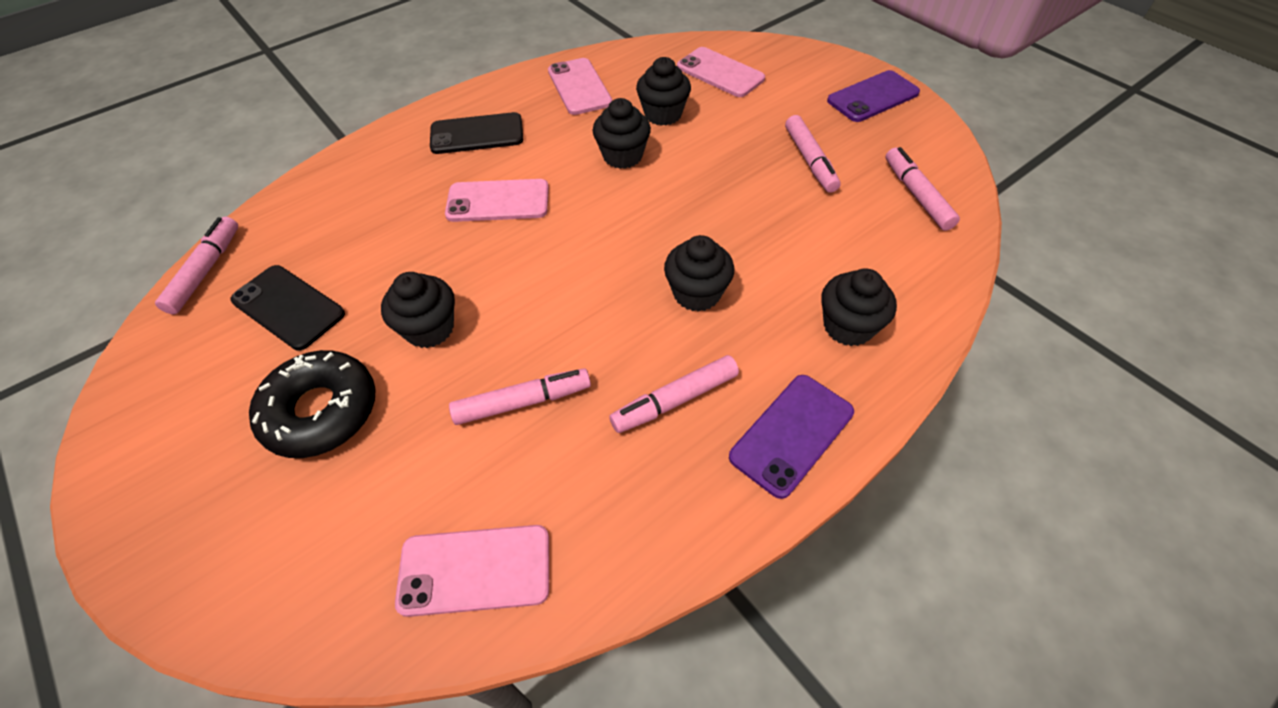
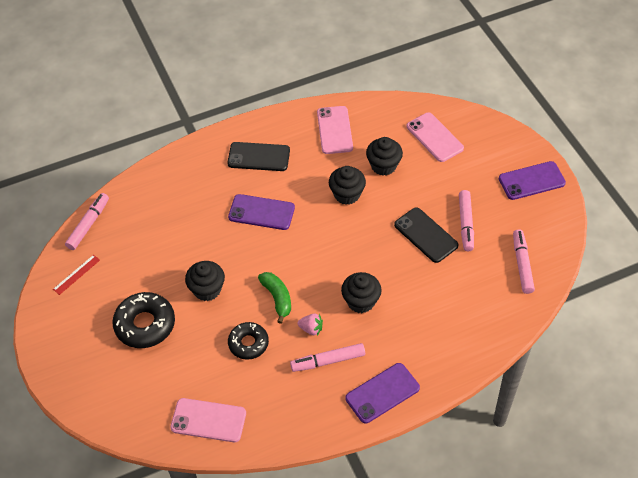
camera: 15 degrees right, 0 degrees up
black phone [230,265,345,350] -> black phone moved to [394,207,459,263]
pink phone [445,179,549,222] -> purple phone [228,194,295,230]
pink marker [449,368,591,425] -> black donut [228,322,269,360]
black cupcake [821,268,897,346] -> none
none -> red ruler [53,255,100,295]
none -> green banana [258,272,291,324]
none -> pink strawberry [297,314,323,335]

